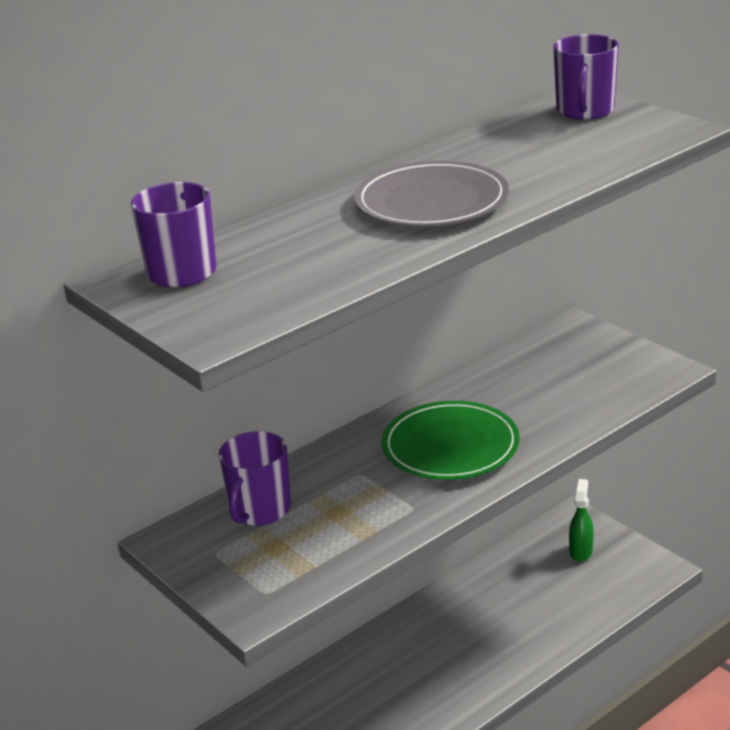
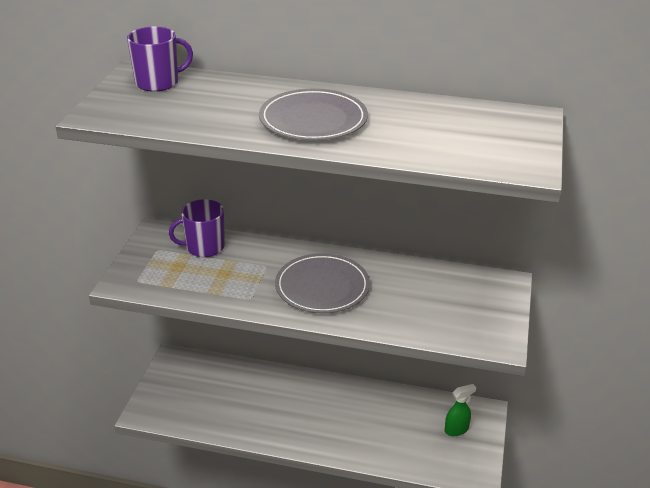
camera: 50 degrees right, 5 degrees up
green plate [382,401,520,480] -> grey plate [275,253,370,313]
purple mug [553,34,619,120] -> none

